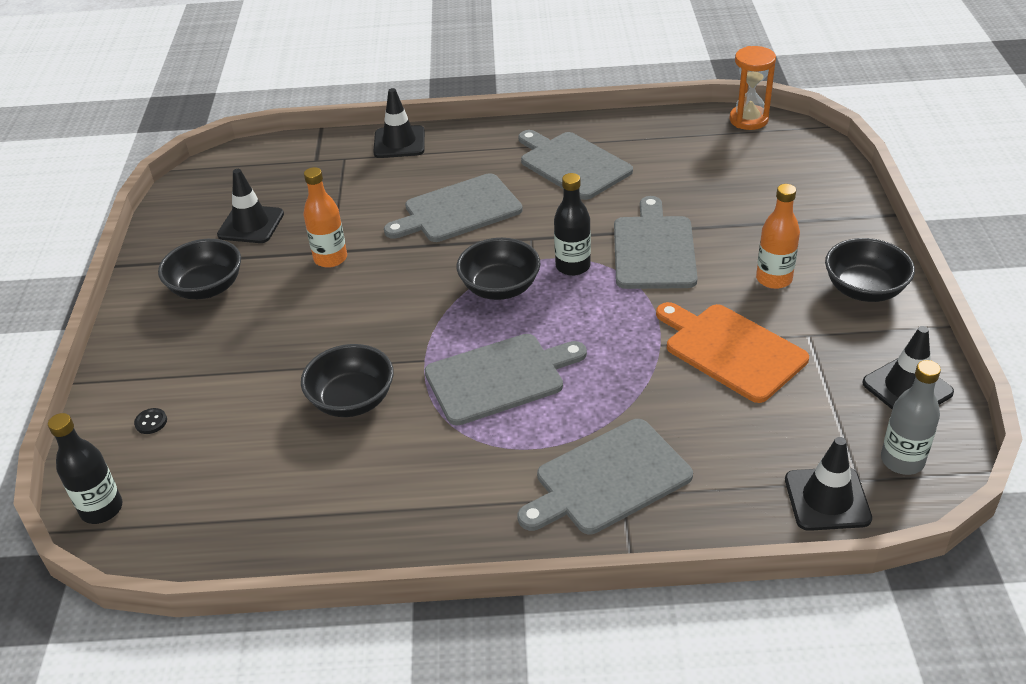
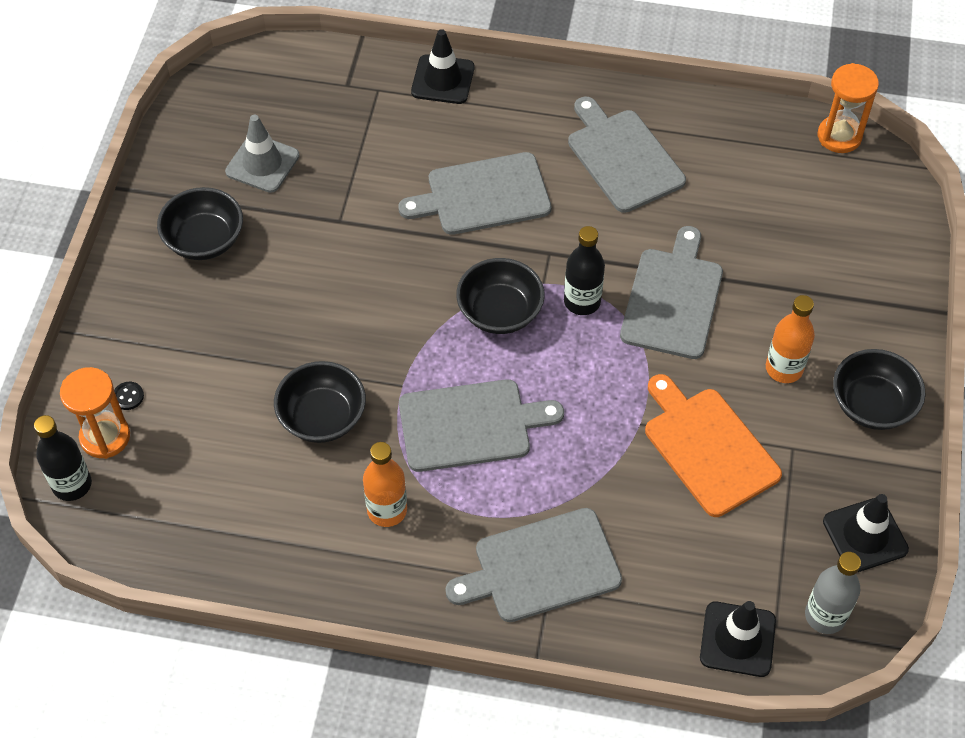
camera: 10 degrees right, 15 degrees up
black traffic cone [217,169,284,243] -> grey traffic cone [225,115,299,193]
orange bottle [303,167,347,268] -> orange bottle moved to [363,442,407,527]
none -> orange hourglass [60,367,130,459]

